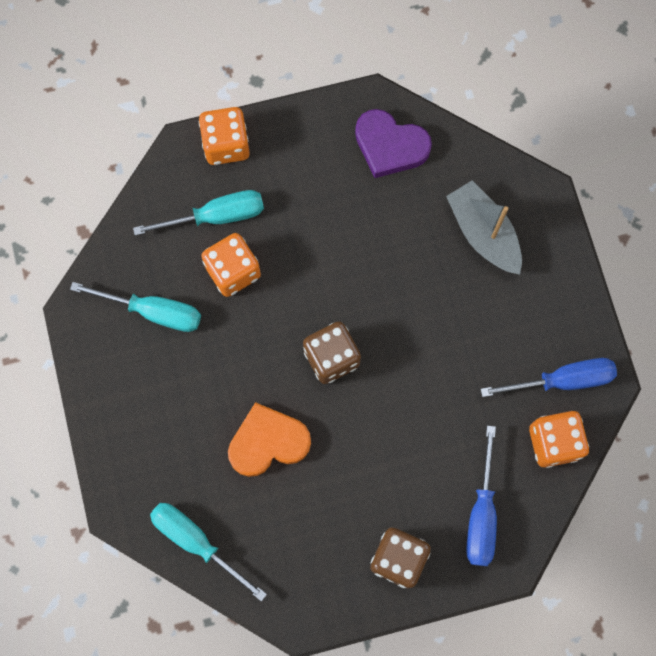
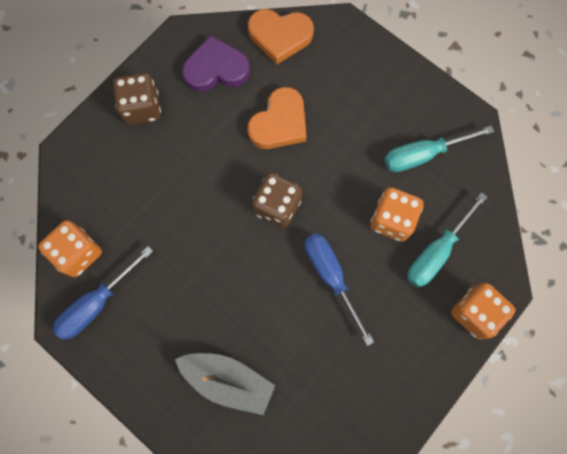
camera: 145 degrees right, 0 degrees up
turquoise screwdriver [150,503,267,602] -> orange heart [248,9,314,65]
purple heart [355,109,432,178] -> purple heart moved to [182,35,250,92]
blue screwdriver [466,425,497,566] -> blue screwdriver moved to [305,233,374,346]

